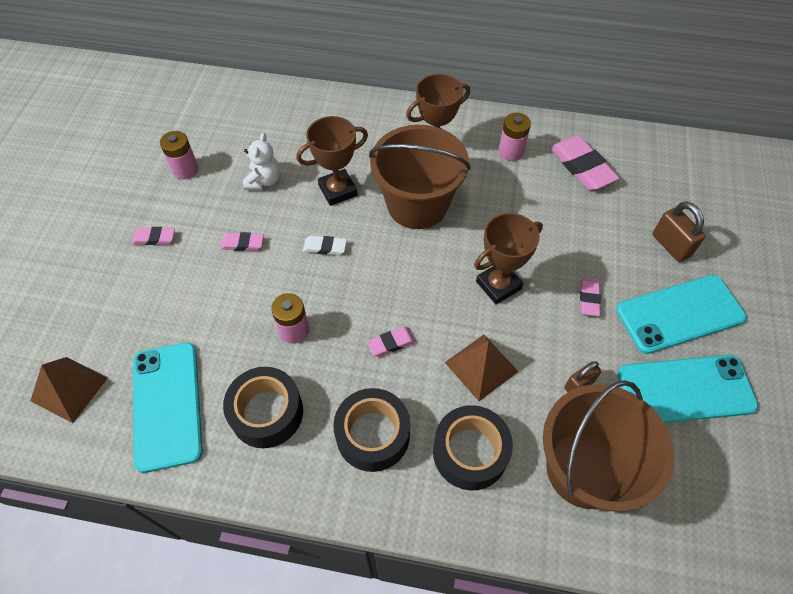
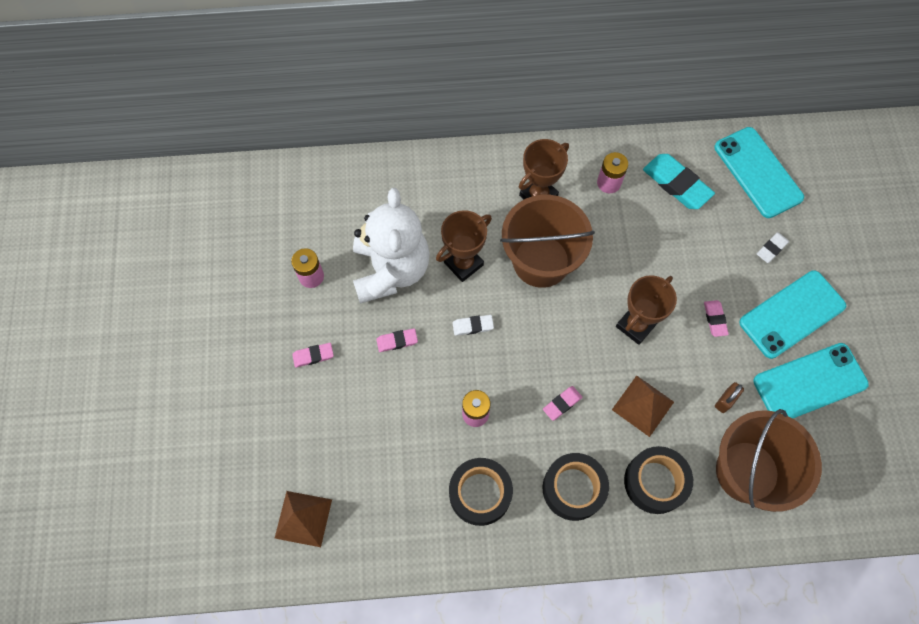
camera: 15 degrees left, 10 degrees up
turquoise phone [133,343,203,473] -> turquoise phone moved to [714,127,804,218]
white teddy bear [243,133,280,190] -> white teddy bear [353,188,430,304], size x2.22
pink eraser [550,135,620,190] -> turquoise eraser [643,154,715,209]
brown padlock [653,201,705,262] -> white eraser [757,232,789,263]

